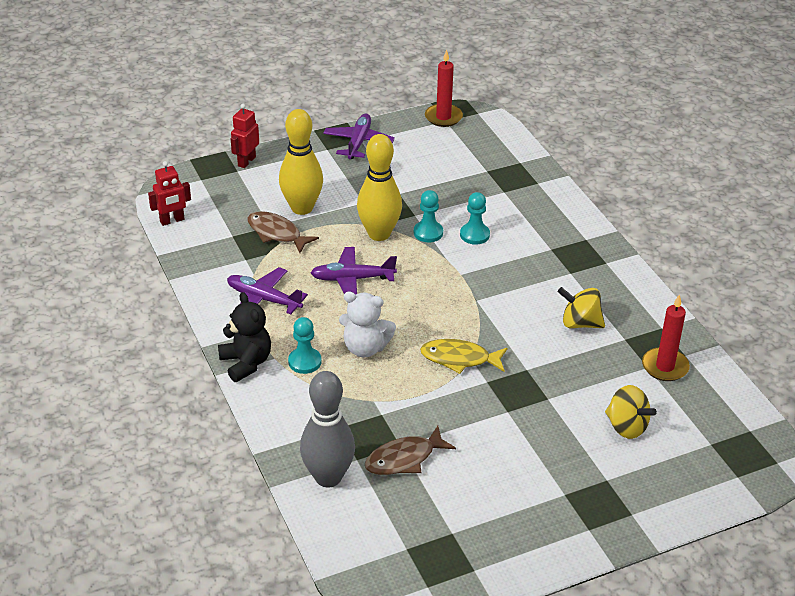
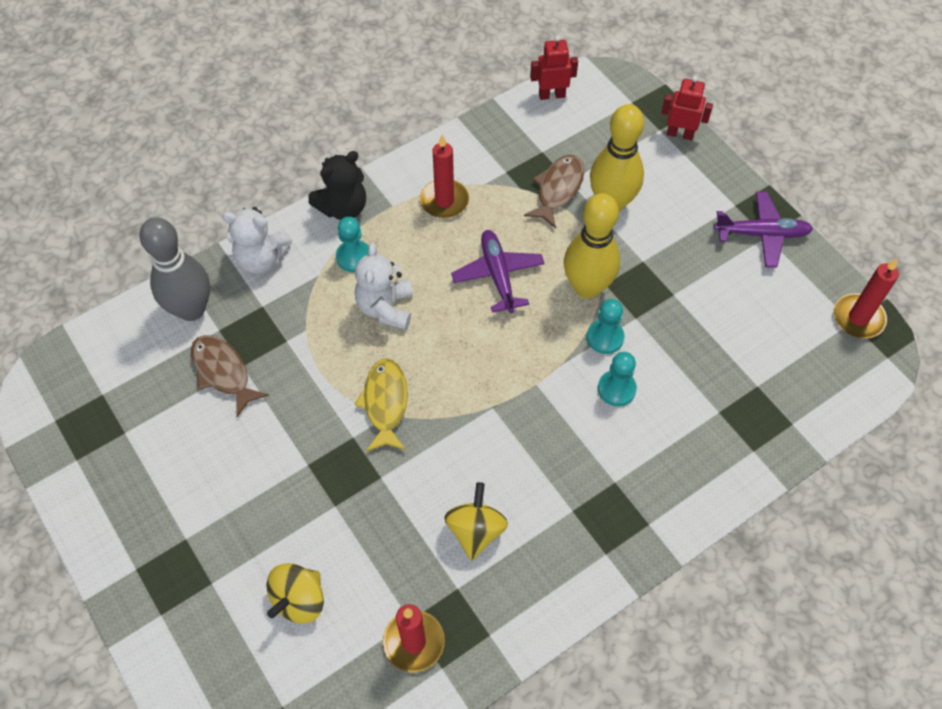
camera: 80 degrees right, 20 degrees up
red robot [148,161,191,226] -> red robot turned 120 degrees clockwise [530,35,578,100]
purple plane [227,267,308,314] -> red candle [420,135,469,218]
none -> white teddy bear [222,207,292,274]

